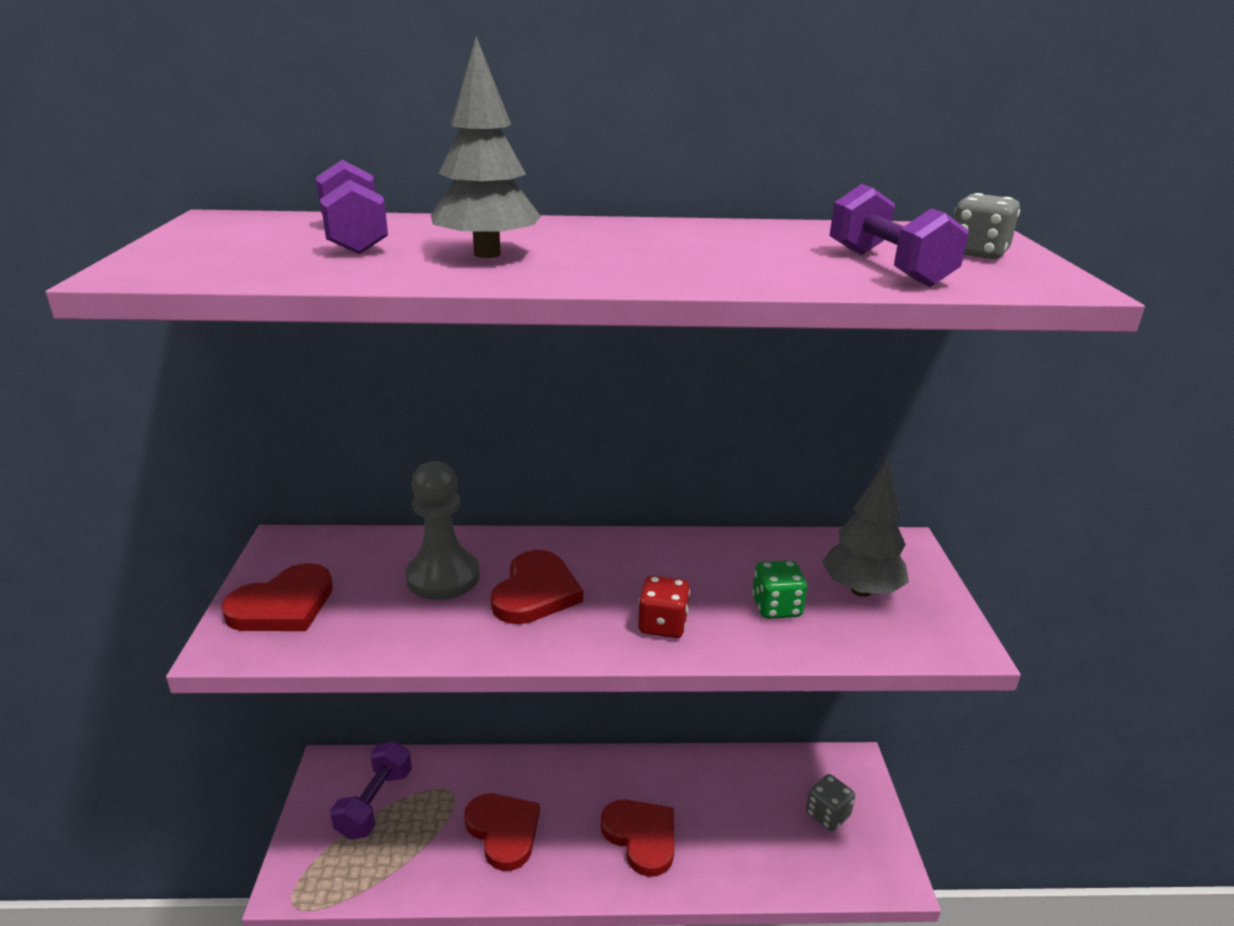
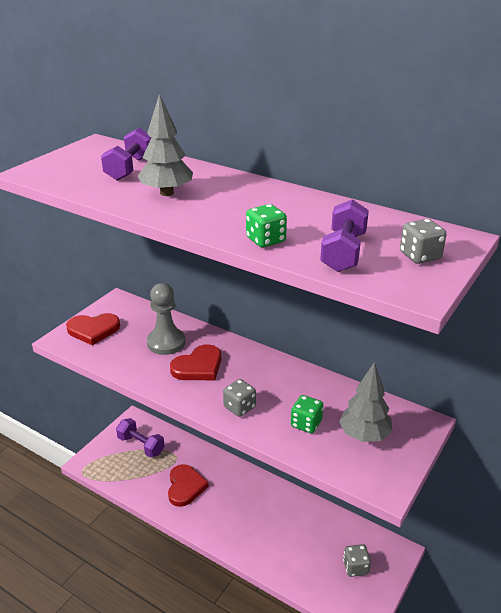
camera: 35 degrees right, 5 degrees up
purple dumbbell [330,741,412,840] -> purple dumbbell turned 75 degrees clockwise [116,418,165,458]
red heart [601,799,674,877] -> none
red dice [638,576,690,638] -> grey dice [223,379,256,417]
none -> green dice [246,204,287,247]

